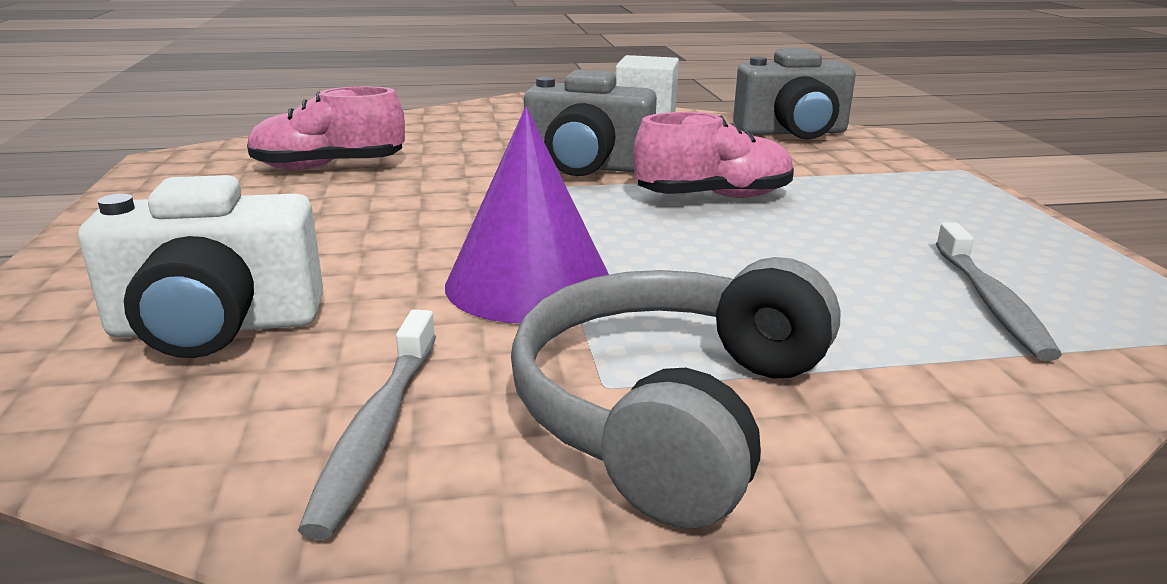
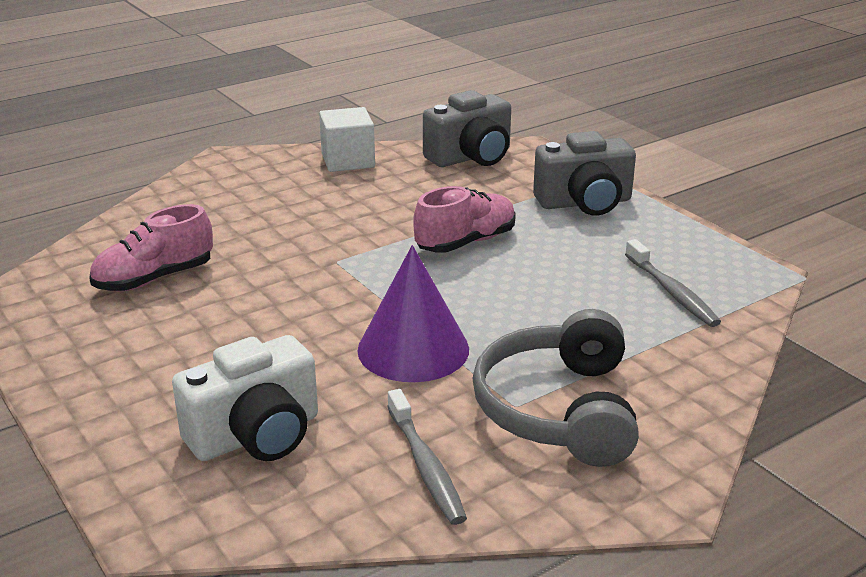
camera: 25 degrees left, 5 degrees up
grey camera [524,69,657,176] -> grey camera moved to [533,131,636,216]

